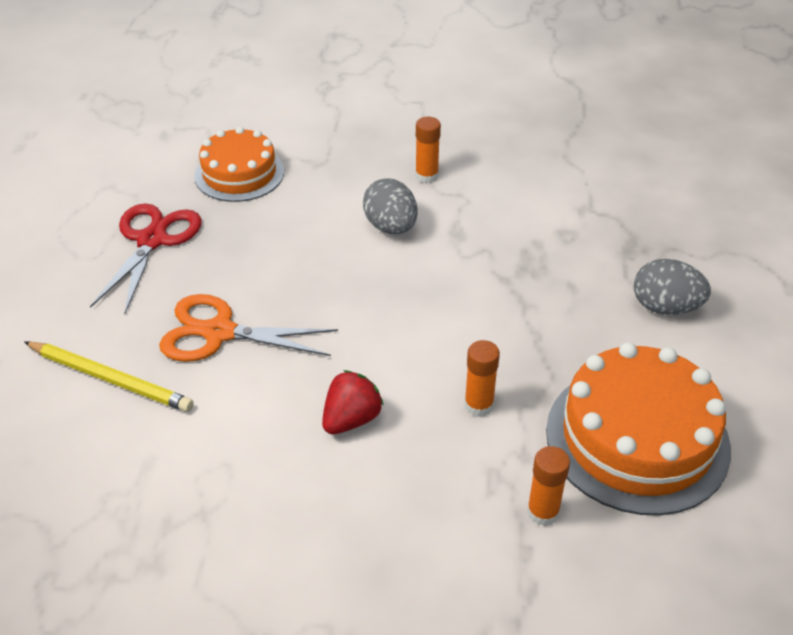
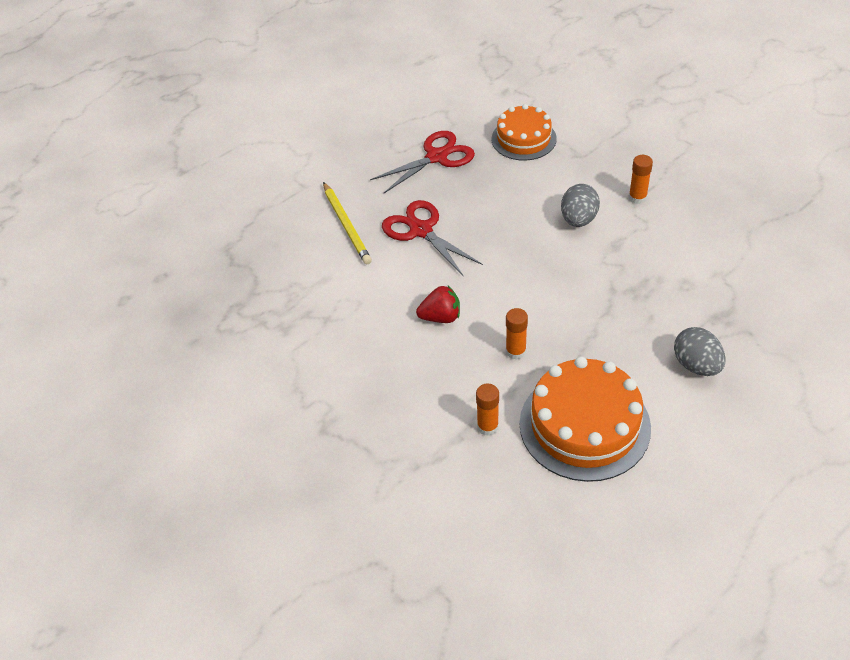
camera: 45 degrees right, 5 degrees up
orange scissors [159,294,338,362] -> red scissors [382,200,483,277]

